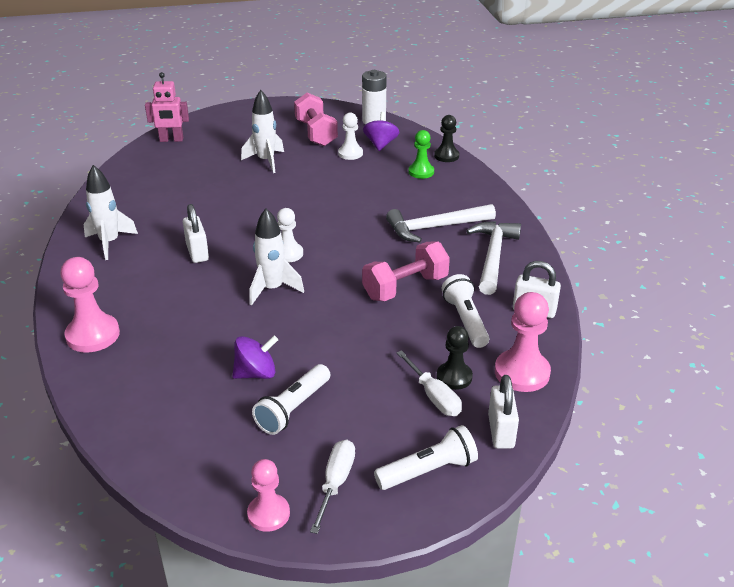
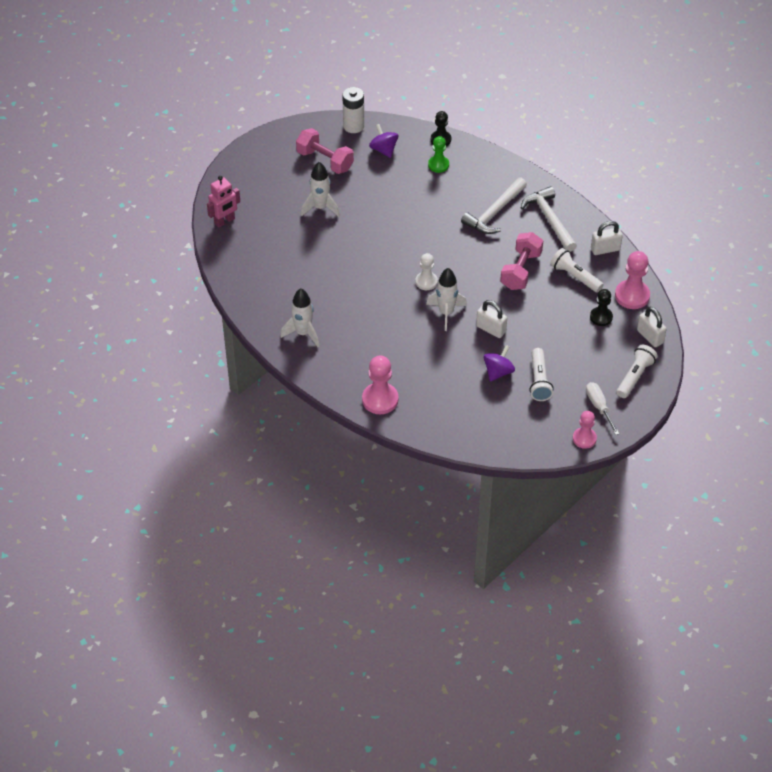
camera: 35 degrees left, 15 degrees up
white padlock [183,204,209,263] -> white padlock moved to [476,300,507,338]
white pawn [338,113,363,160] -> none
white screwdriver [396,350,462,416] -> none

